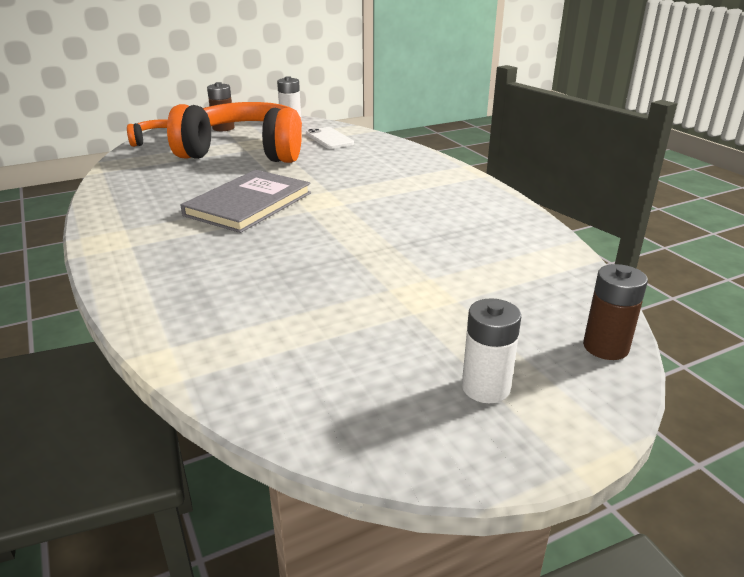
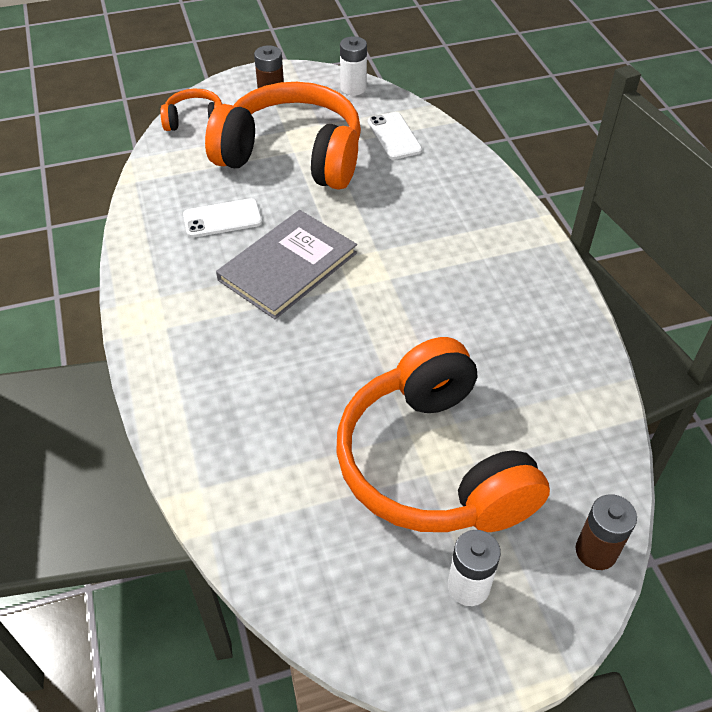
camera: 10 degrees right, 20 degrees up
none -> white phone [183,198,262,238]
none -> orange headphones [336,337,550,532]

